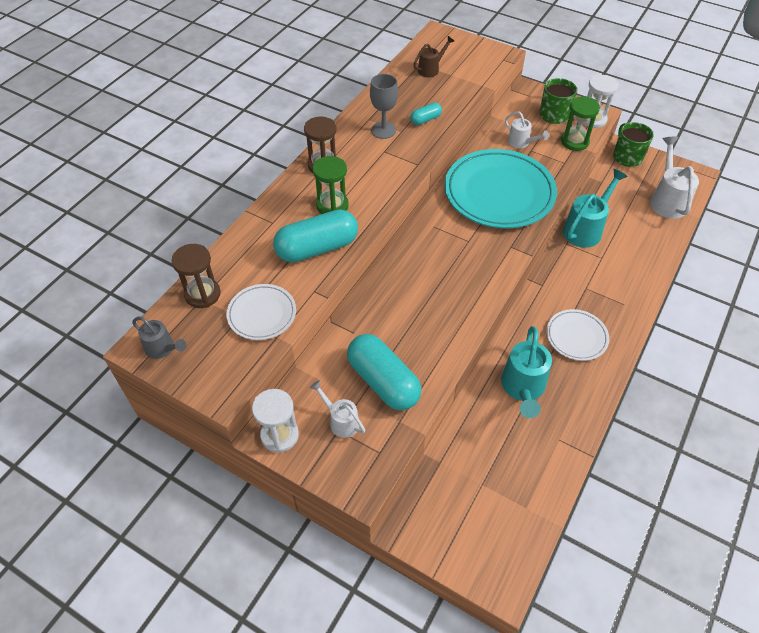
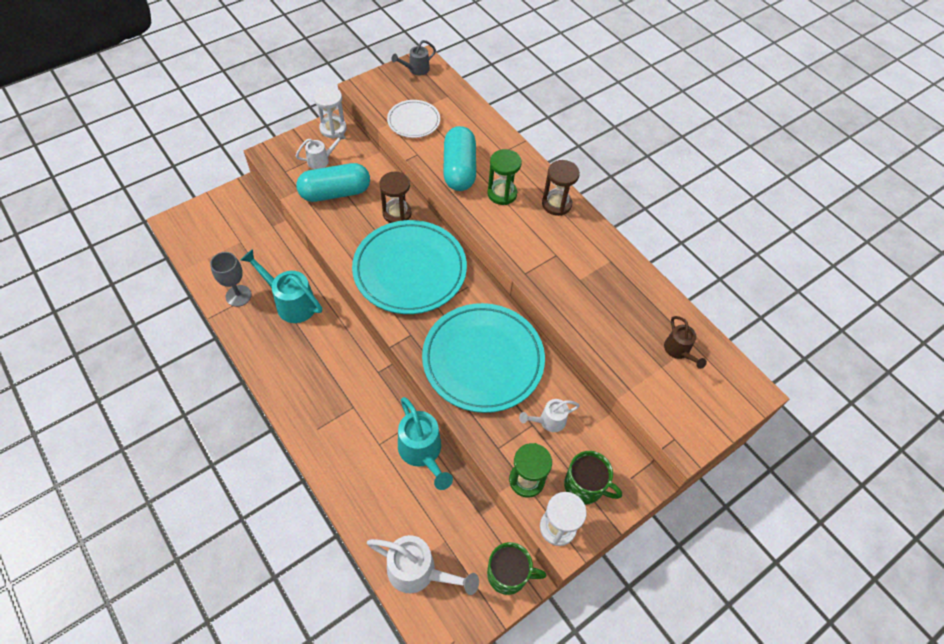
camera: 110 degrees right, 5 degrees up
brown hourglass [171,244,221,308] -> brown hourglass moved to [379,171,412,223]
grey goblet [370,74,398,139] -> grey goblet moved to [210,252,252,307]
turquoise capsule [410,102,442,125] -> none
white plate [546,309,609,361] -> none
none -> turquoise plate [352,220,467,314]

